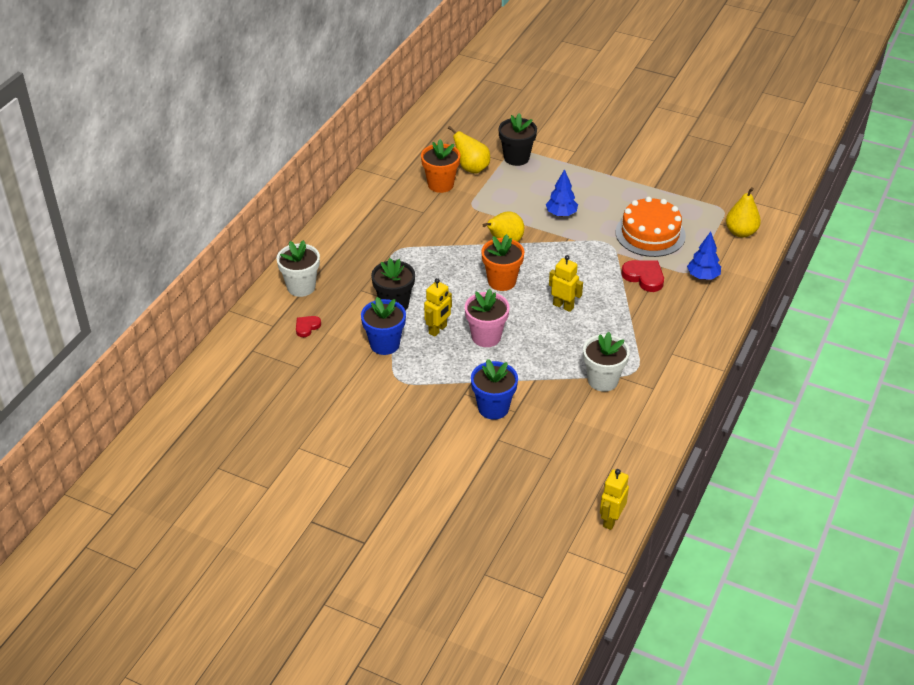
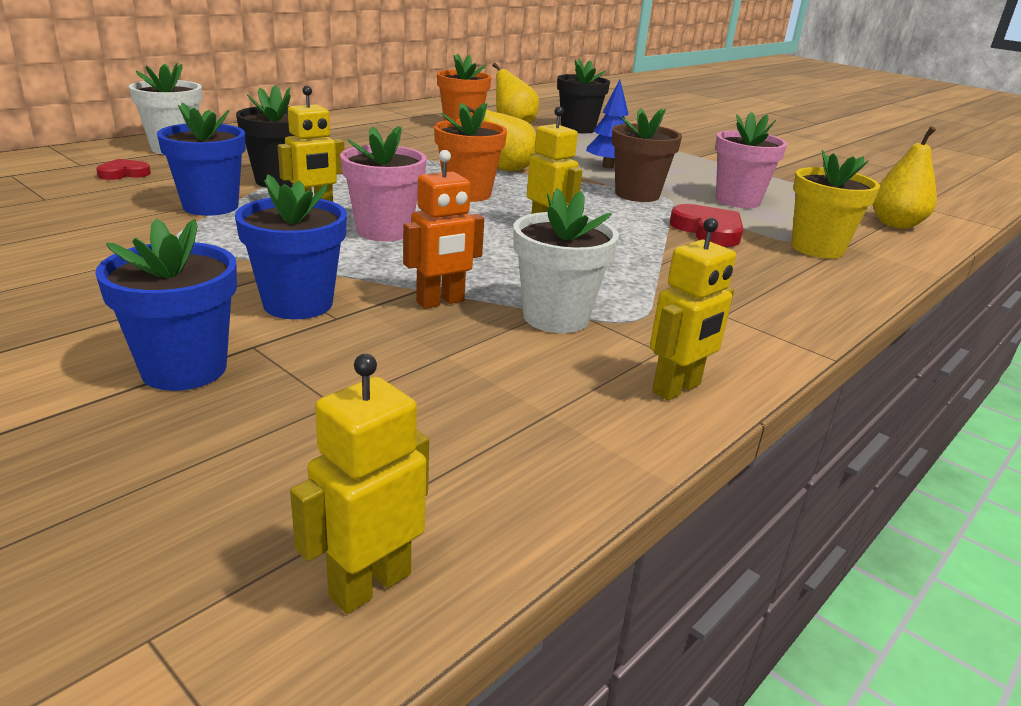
camera: 15 degrees right, 15 degrees down
orange cake [615,197,686,257] -> pink flower pot [715,112,787,208]
blue tree [687,232,721,279] -> yellow flower pot [791,150,880,259]
none -> blue flower pot [95,219,237,391]
none -> orange robot [403,150,484,309]
none -> brown flower pot [612,108,682,202]
none -> yellow robot [650,218,736,400]

